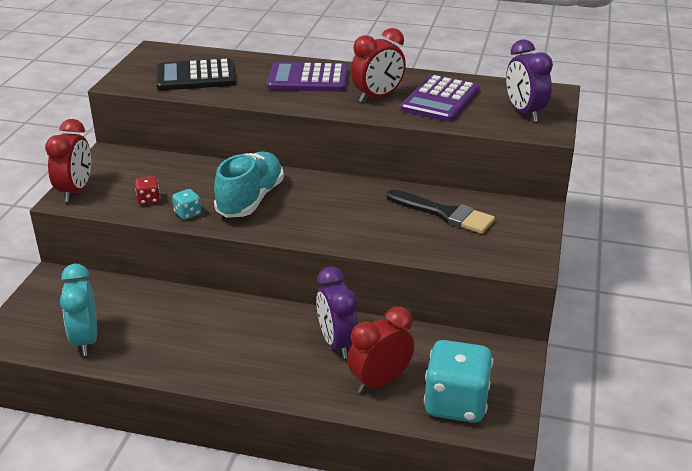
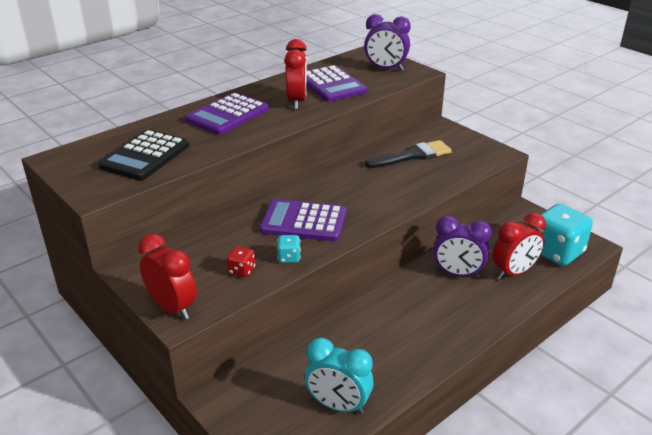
camera: 55 degrees left, 0 degrees up
turquoise shoe [214,152,284,218] -> purple calculator [260,199,346,241]
red clock [348,307,414,393] -> red clock turned 120 degrees counterclockwise [492,213,546,280]

